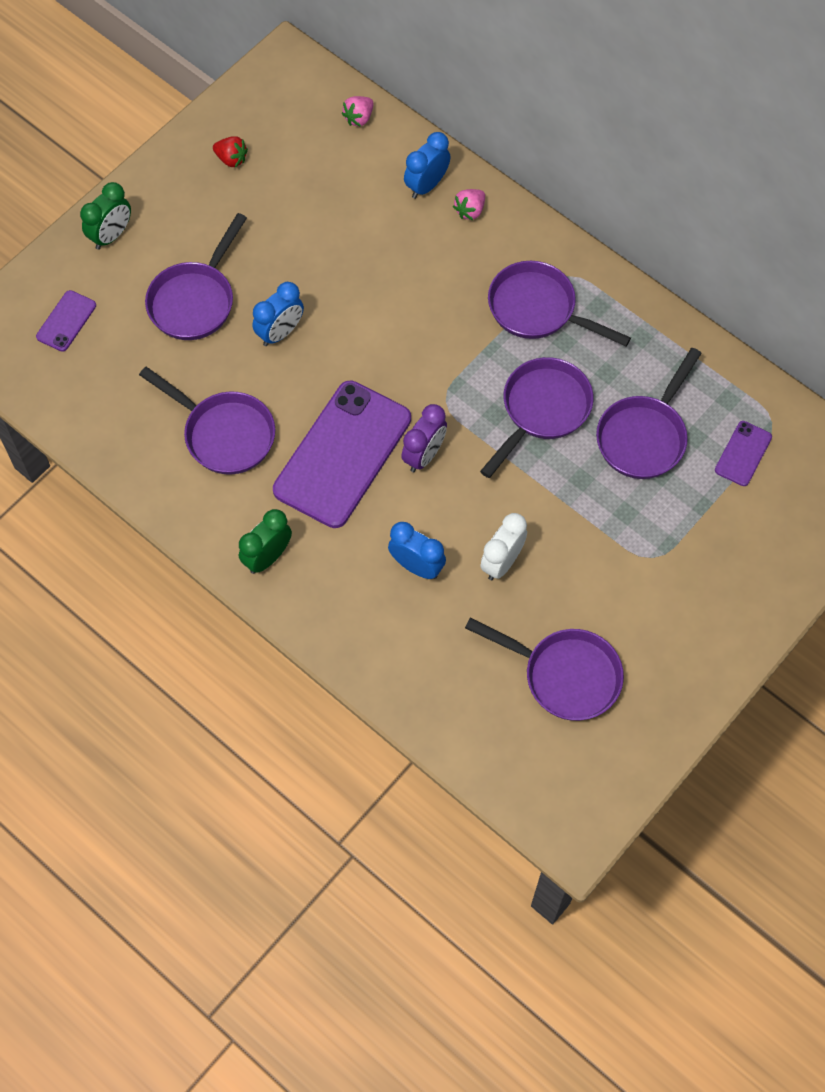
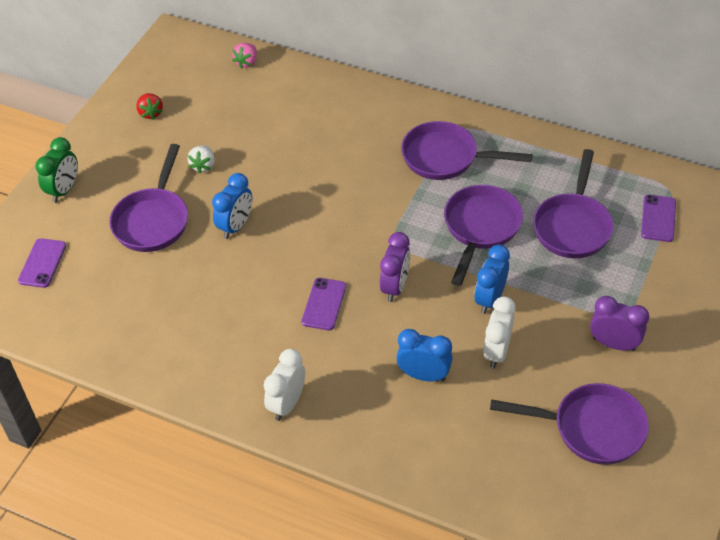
camera: 15 degrees left, 15 degrees down
purple pan [139,367,275,474] -> none
red strawberry [213,136,248,167] -> red strawberry turned 60 degrees clockwise [136,93,163,120]
green clock [239,509,292,574] -> white clock [264,349,305,421]
purple phone [273,380,411,528] -> purple phone [301,278,346,330], size x0.44
blue clock [404,132,450,199] -> blue clock moved to [474,245,510,314]
pink strawberry [453,189,485,220] -> none
none -> white strawberry [187,145,215,174]
none -> purple clock [590,296,649,351]

